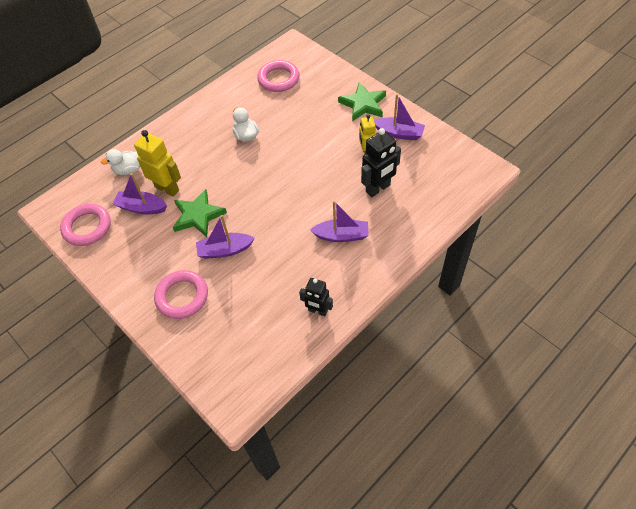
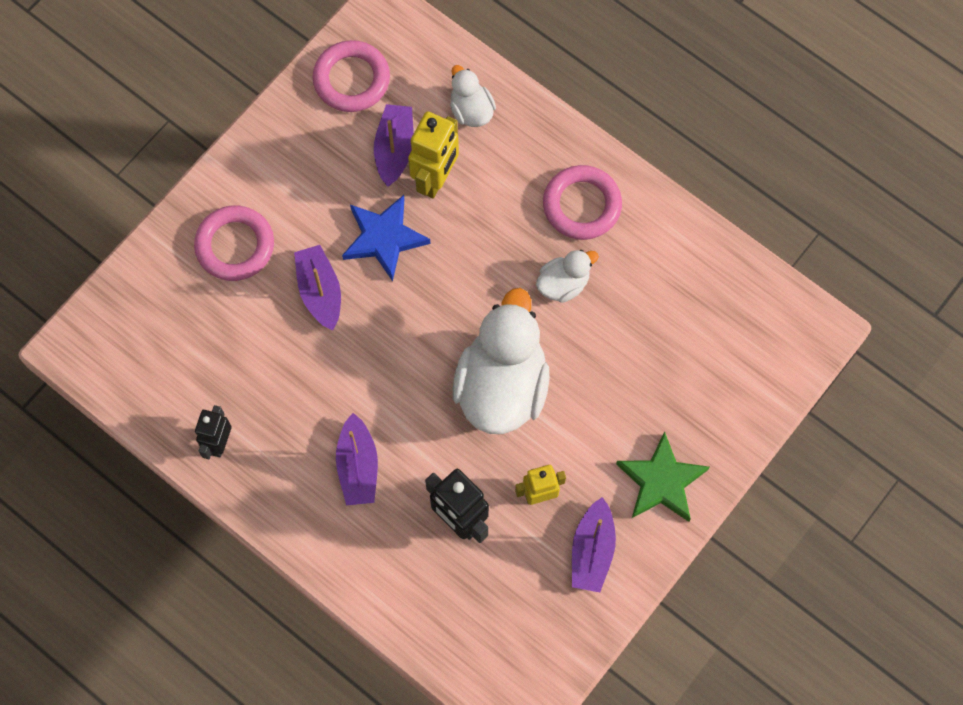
camera: 80 degrees right, 15 degrees up
green star [173,189,227,237] -> blue star [342,195,431,281]
pink ring [257,60,299,92] -> pink ring moved to [543,165,622,240]
none -> white duck [453,288,550,434]

